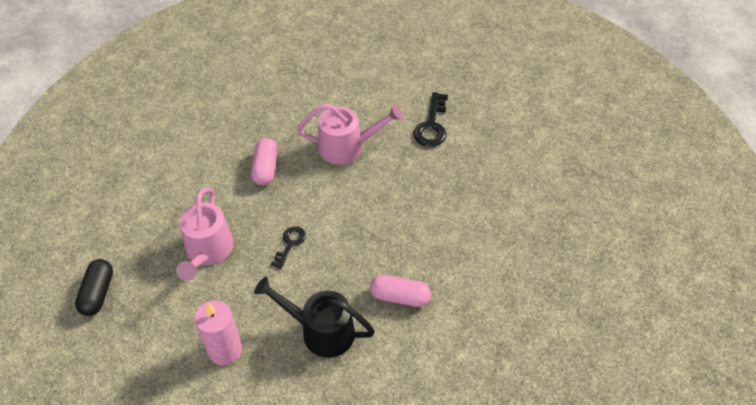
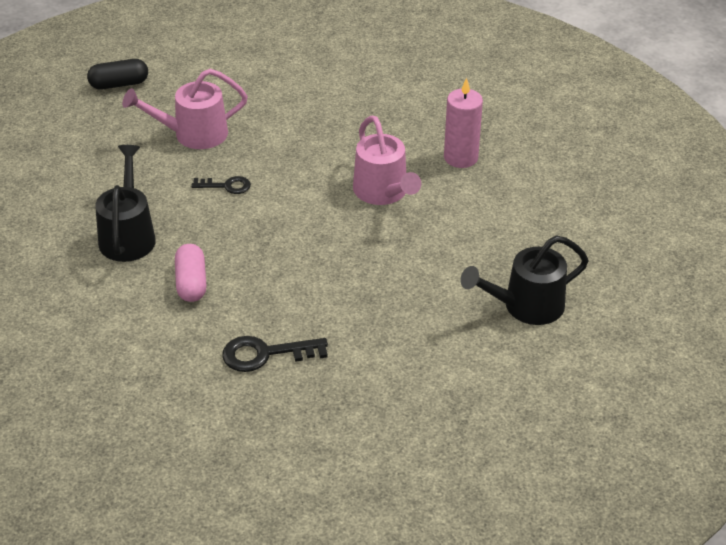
camera: 70 degrees right, 10 degrees down
pink candle [194,300,242,365] -> pink candle moved to [444,78,483,168]
pink capsule [251,138,278,185] -> none
black key [413,92,448,147] -> black key moved to [222,336,328,372]
none -> black watering can [461,236,589,325]

